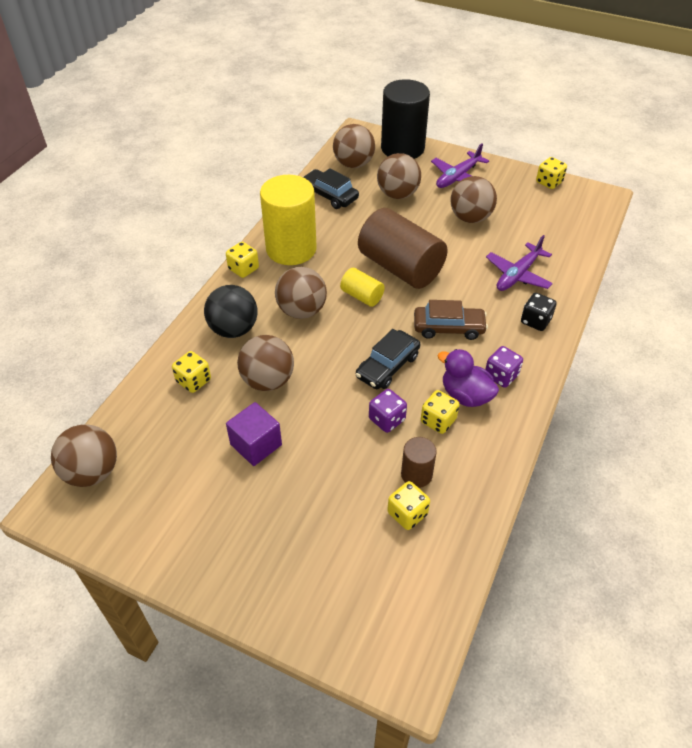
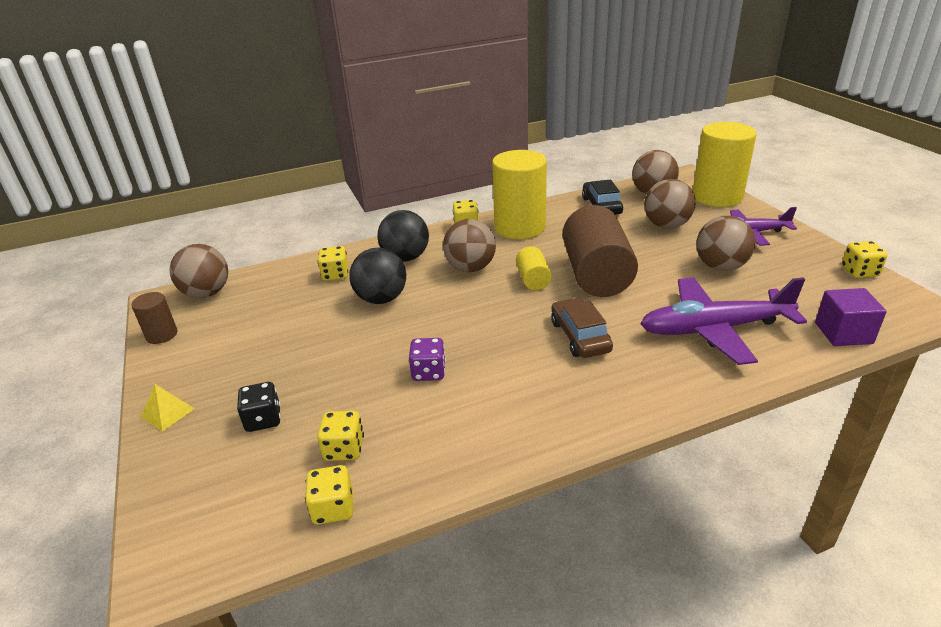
camera: 45 degrees right, 15 degrees down
purple cube [226,402,282,466] -> purple cube moved to [815,288,887,346]
brown ball [237,335,294,391] -> black ball [349,247,406,304]
black car [356,329,420,389] -> none
black cylinder [381,79,430,159] -> yellow cylinder [693,122,757,207]
brown cylinder [401,437,437,488] -> brown cylinder moved to [131,292,177,344]
brown car [414,300,488,340] -> brown car turned 150 degrees counterclockwise [551,298,613,358]
yellow dice [421,390,460,434] -> yellow dice moved to [305,465,353,525]
purple duck [438,349,499,407] -> none
purple dice [485,346,523,388] -> none
purple plane [486,235,553,291] -> purple plane [641,277,807,365], size x1.57
black dice [521,293,556,331] -> black dice moved to [237,382,281,432]
none -> yellow pyramid [141,384,195,432]

